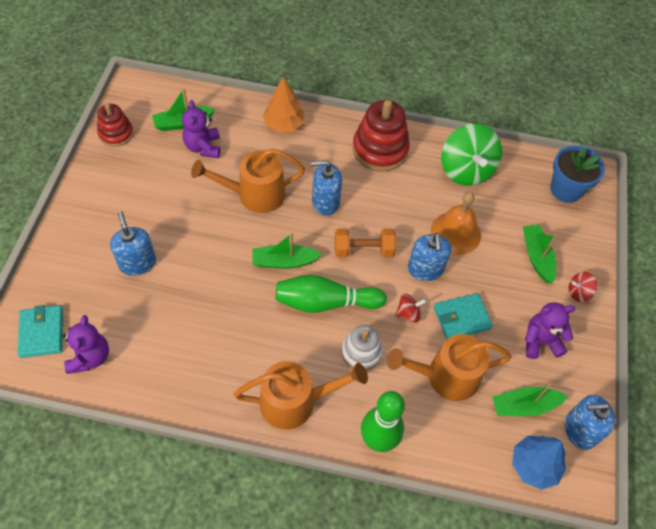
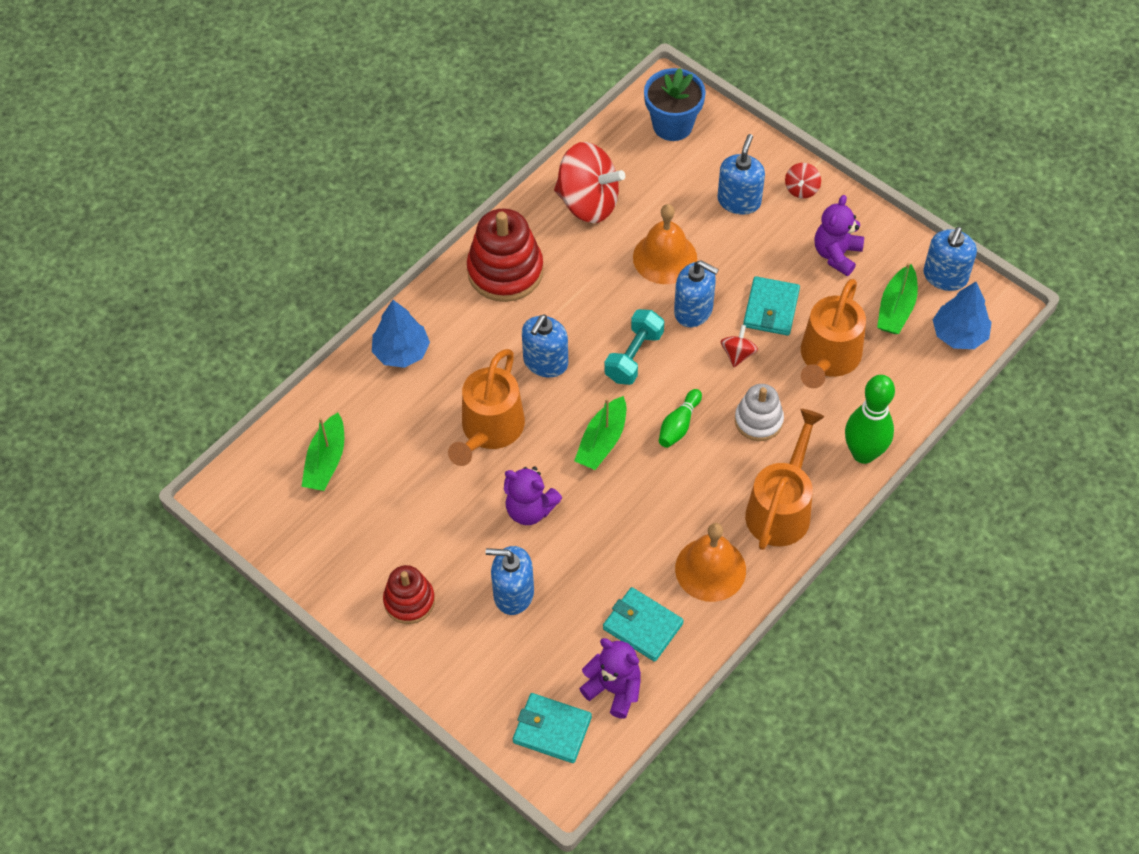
camera: 55 degrees left, 0 degrees up
red stacking toy [97,104,134,147] -> red stacking toy moved to [383,565,435,624]
purple teddy bear [182,100,220,158] -> purple teddy bear moved to [504,466,562,525]
orange tree [263,77,304,133] -> blue tree [372,300,430,368]
green bowling pin [276,275,387,313] -> green bowling pin [659,389,702,448], size x0.55
orange dumbbell [335,229,396,257] -> turquoise dumbbell [605,309,664,385]
green spinning top [441,123,502,186] -> red spinning top [554,142,625,223]
green boat [523,225,557,283] -> blue soap dispenser [717,134,765,215]
none -> turquoise wallet [603,587,684,662]
none -> orange bell [675,523,746,602]

